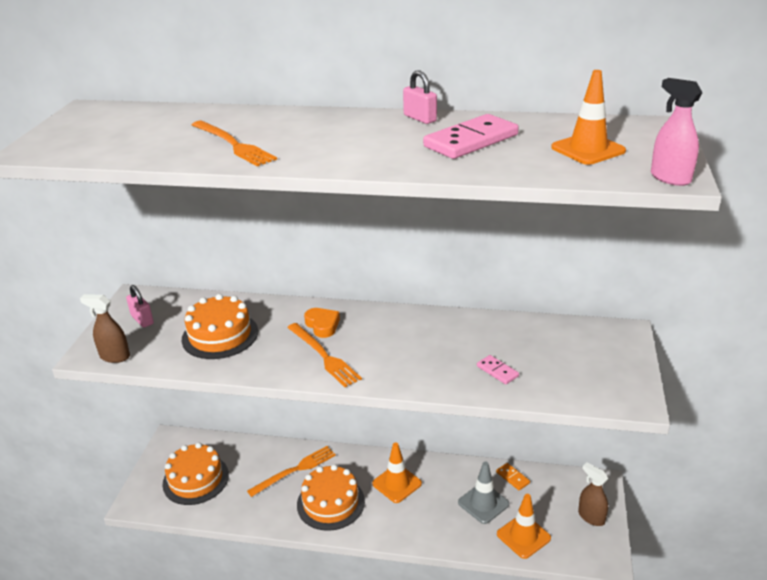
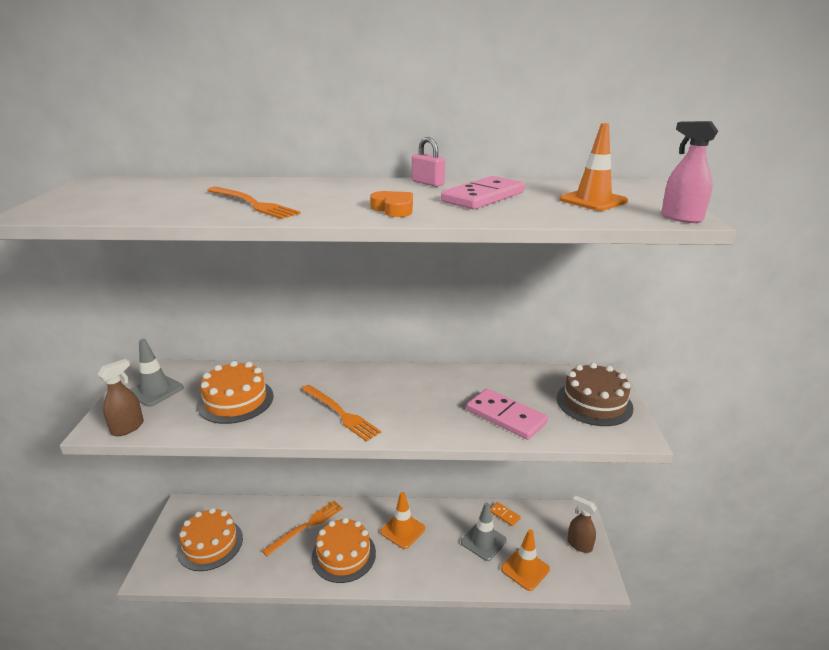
camera: 10 degrees left, 5 degrees down
brown spray bottle [80,294,130,363] -> brown spray bottle turned 120 degrees clockwise [98,359,144,436]
pink padlock [126,285,154,327] -> grey traffic cone [129,339,184,407]
orange heart [304,308,340,338] -> orange heart moved to [370,191,413,217]
pink domino [477,355,519,384] -> pink domino [466,389,548,440], size x1.99
none -> brown cake [557,363,634,426]

